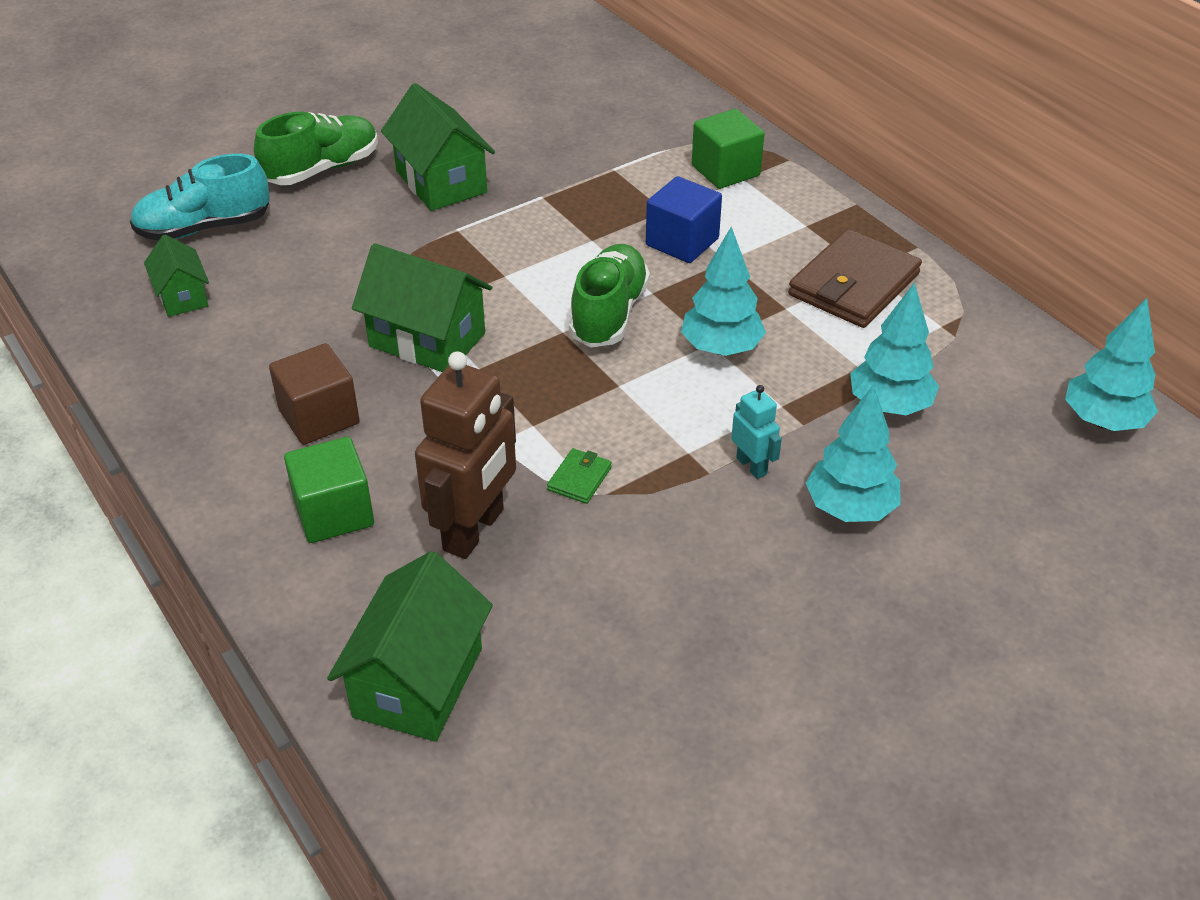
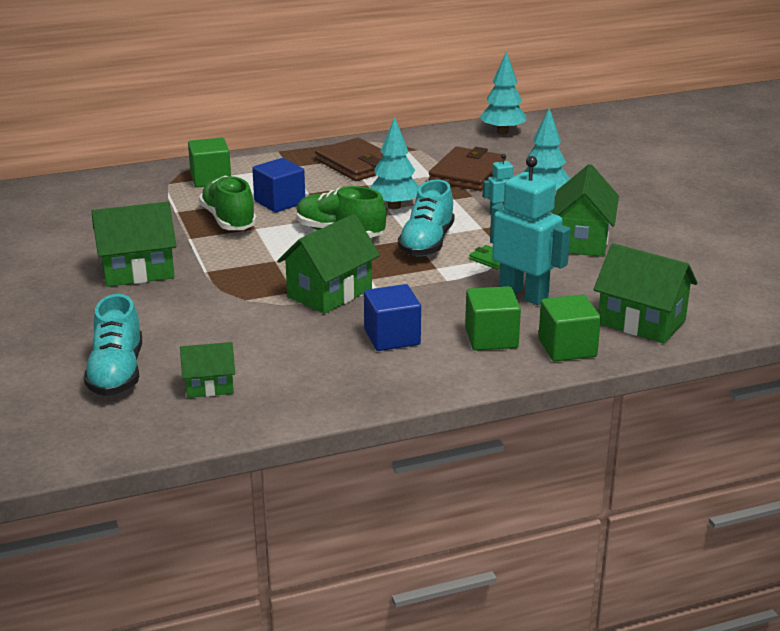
camera: 75 degrees left, 15 degrees down
green shoe [254,112,378,185] -> green shoe moved to [199,176,257,230]
brown cube [269,343,360,445] -> blue cube [364,284,421,351]
brown robot [415,351,516,559] -> turquoise robot [490,156,571,305]
turquoise tree [850,282,939,415] -> brown wallet [429,147,506,191]
none -> turquoise shoe [398,179,454,257]
none -> green cube [539,295,601,362]
none -> green house [551,164,619,257]

